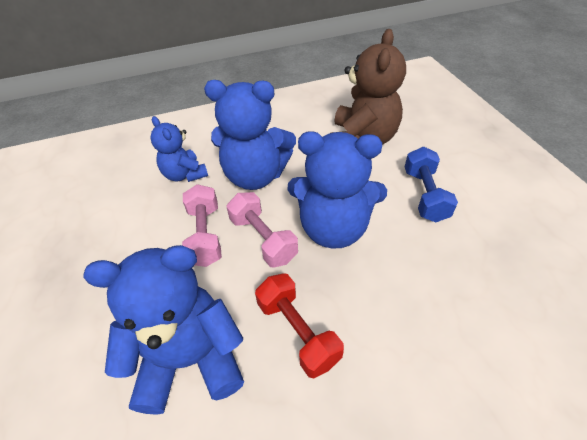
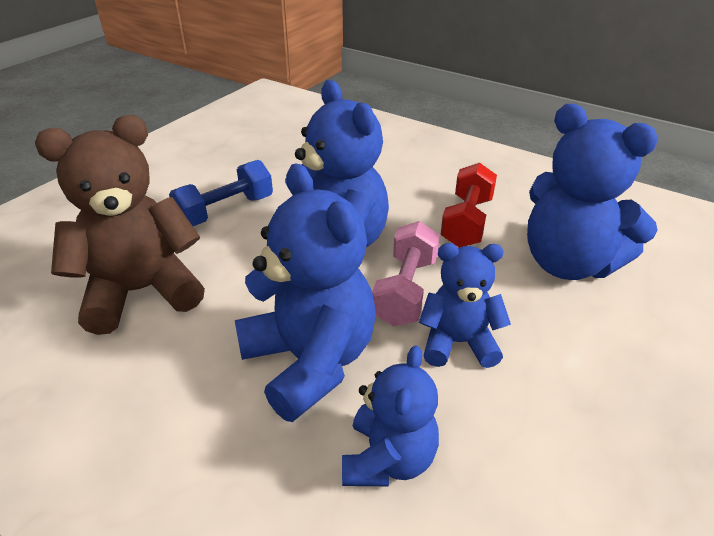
camera: 130 degrees left, 10 degrees down
pink dumbbell [182,184,222,267] -> blue teddy bear [419,243,511,368]

